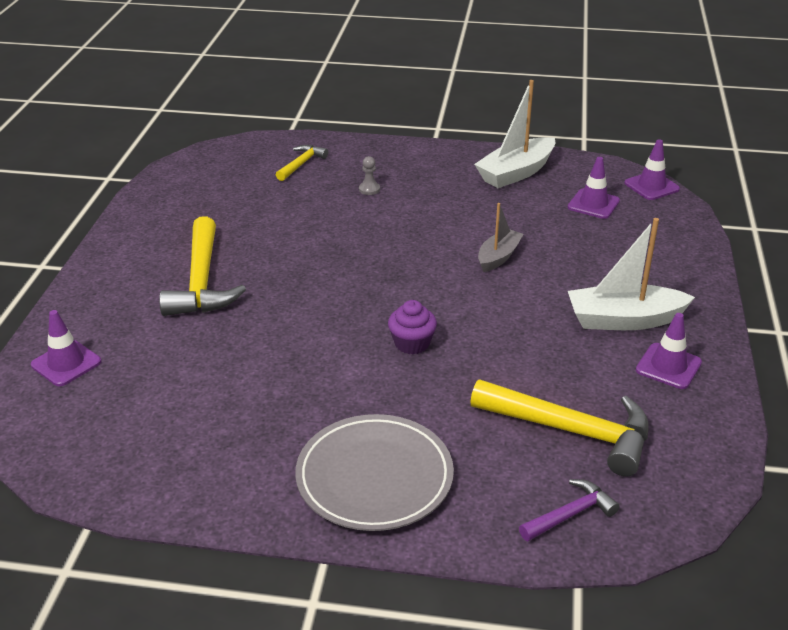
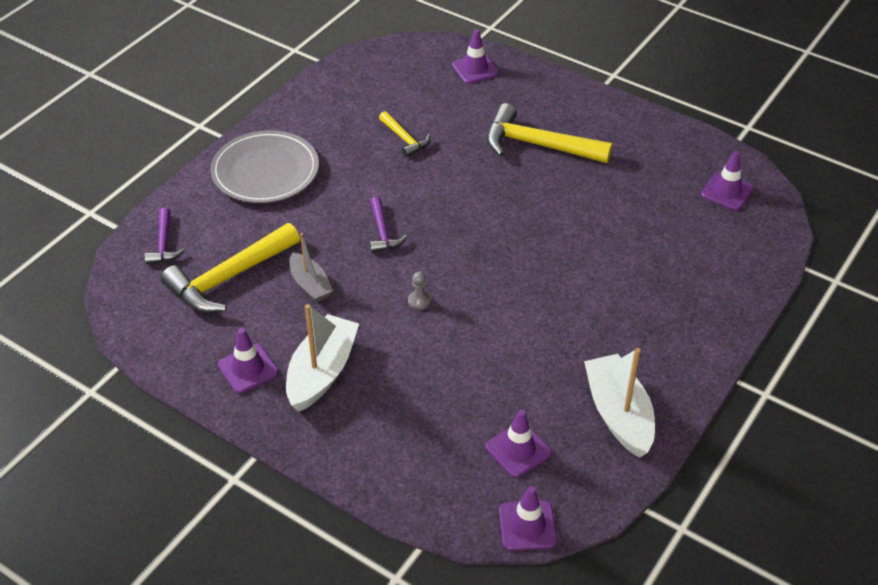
camera: 115 degrees right, 10 degrees up
yellow hammer [276,145,328,181] -> yellow hammer moved to [379,111,430,158]
grey pawn [359,156,380,195] -> grey pawn moved to [408,271,431,310]
purple cupcake [388,300,437,354] -> purple hammer [370,197,407,253]
grey boat [478,203,524,272] -> grey boat moved to [290,233,333,302]
none -> purple traffic cone [701,151,754,210]

